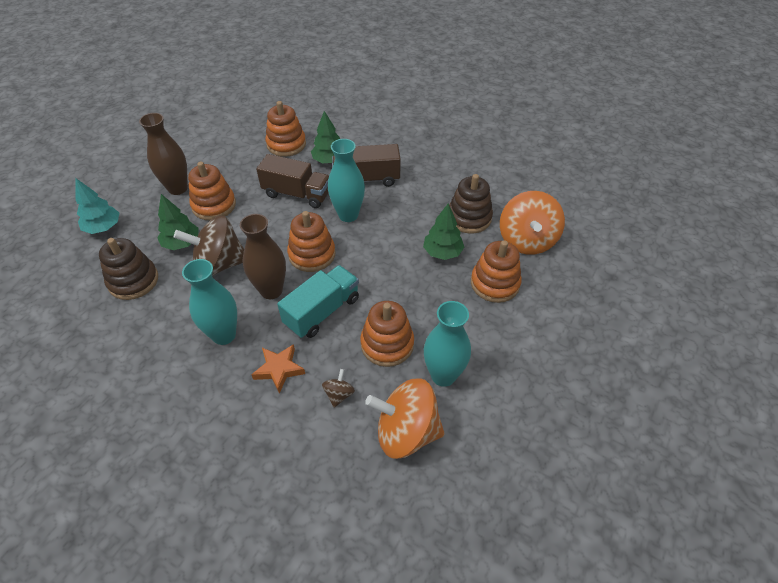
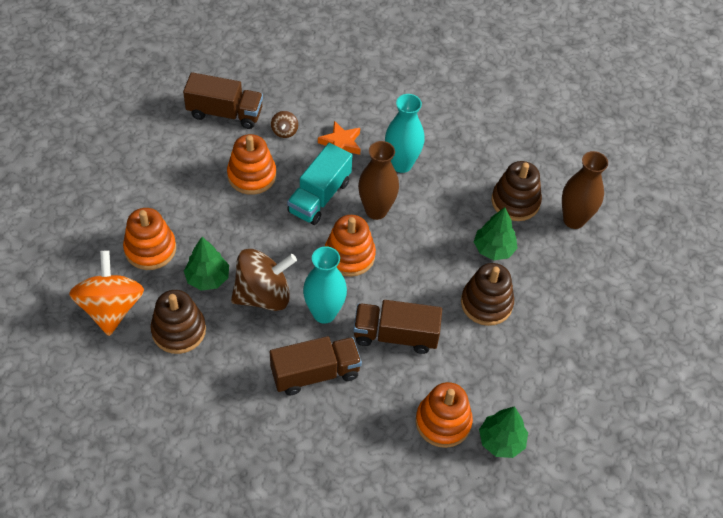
camera: 165 degrees right, 5 degrees up
turquoise tree [75,178,119,234] -> none
brown vase [139,113,188,195] -> brown vase moved to [562,151,608,229]
brown spinning top [174,215,244,276] -> brown spinning top moved to [231,249,297,311]
orange stacking toy [188,162,236,220] -> brown stacking toy [461,263,514,326]
green tree [311,111,340,163] -> green tree moved to [479,406,528,458]
orange spinning top [365,378,445,459] -> brown truck [183,72,263,129]
turquoise vase [424,301,471,387] -> none

